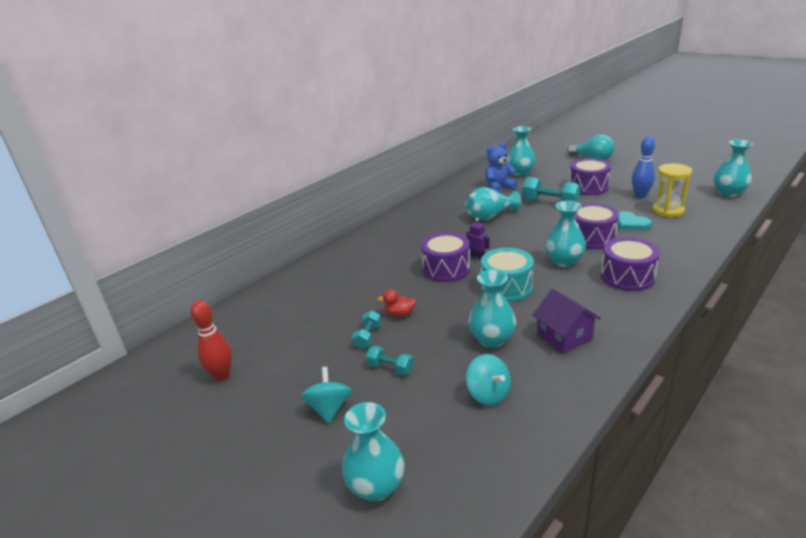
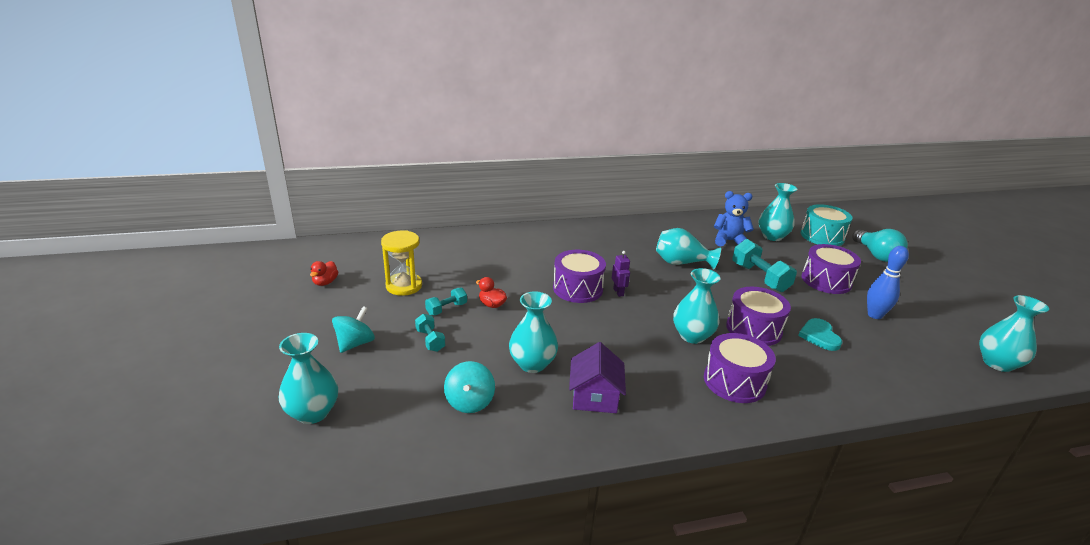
camera: 30 degrees right, 0 degrees up
red bowling pin [190,300,232,381] -> red duck [310,261,338,286]
turquoise drum [481,248,534,302] -> turquoise drum moved to [801,204,853,246]
yellow hourglass [652,163,692,217] -> yellow hourglass moved to [381,230,422,296]

